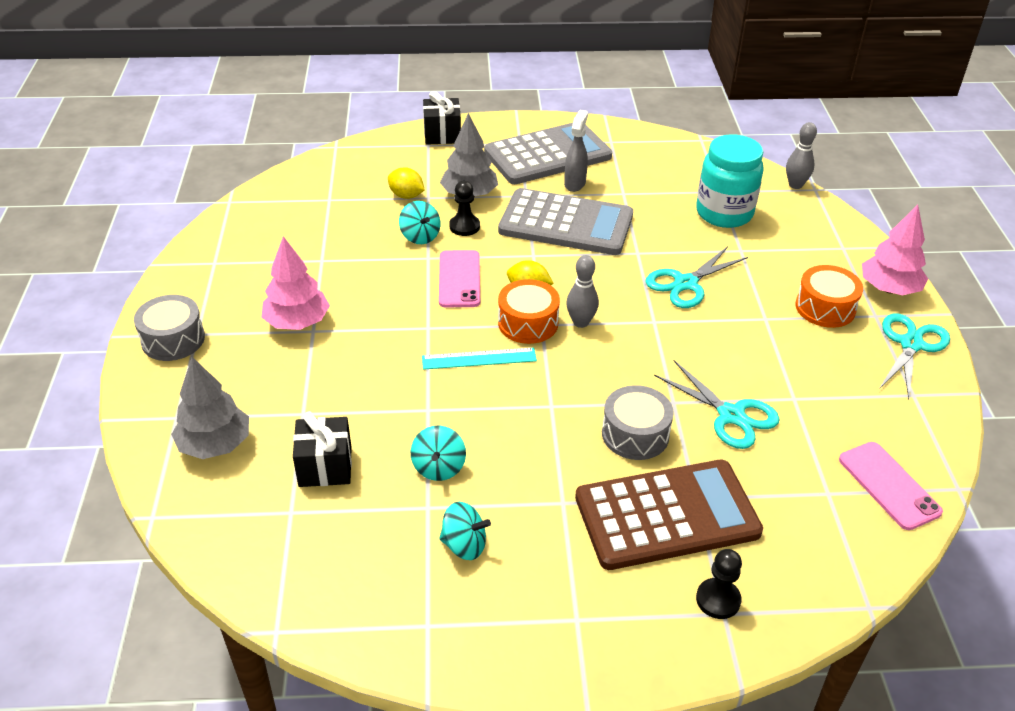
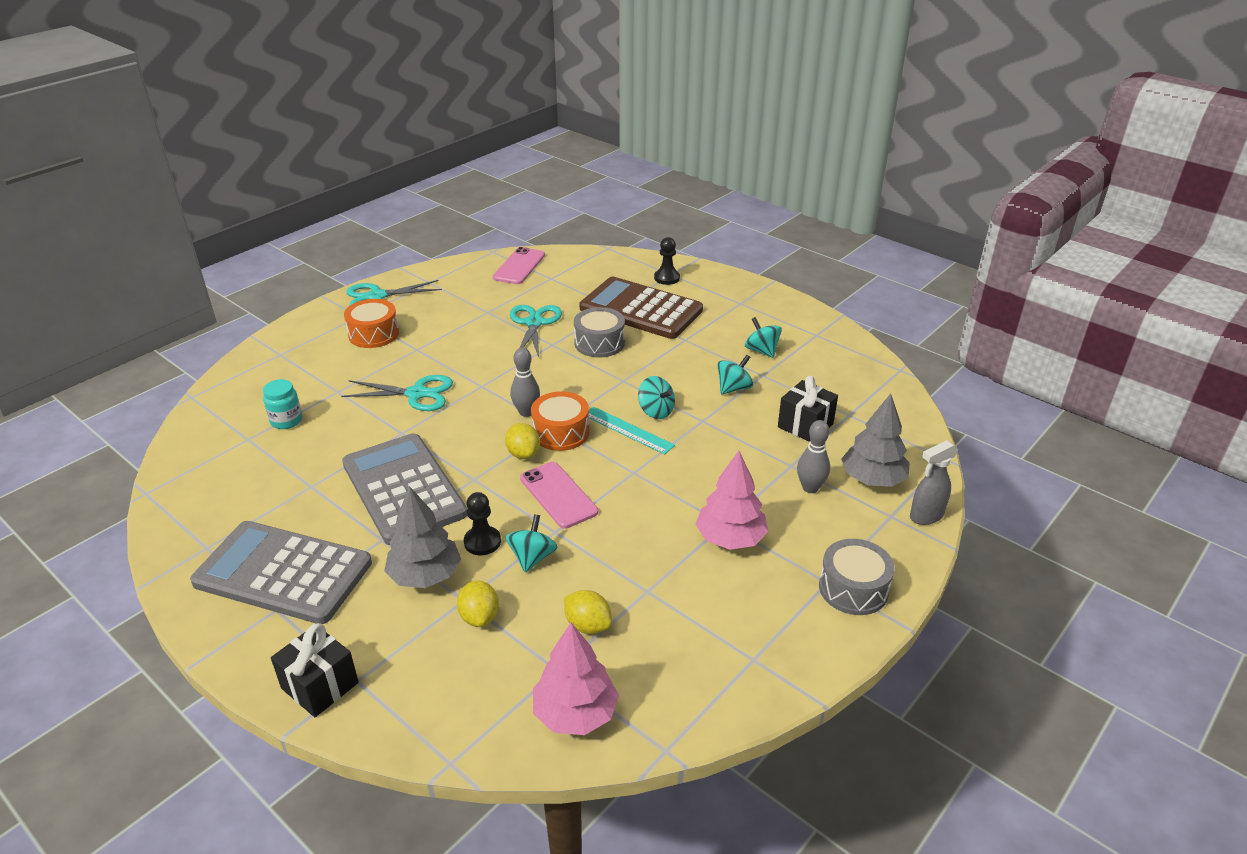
camera: 135 degrees left, 5 degrees down
pink phone [439,250,480,307] -> pink phone turned 75 degrees counterclockwise [520,462,598,529]
grey spray bottle [564,110,588,192] -> grey spray bottle moved to [910,440,958,525]
turquoise jar [696,134,764,228] -> turquoise jar [263,379,302,429], size x0.52
grey bowling pin [786,122,817,189] -> grey bowling pin moved to [797,420,830,493]
pink tree [862,205,928,295] -> pink tree moved to [533,623,619,735]
none -> yellow lemon [564,590,612,634]
none -> turquoise spinning top [638,376,675,419]

